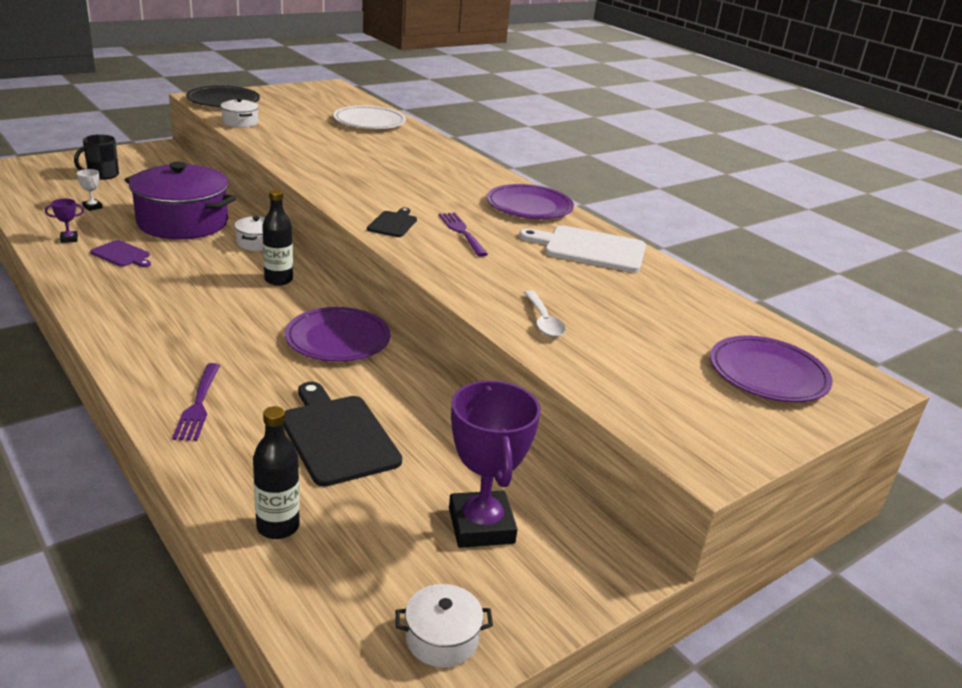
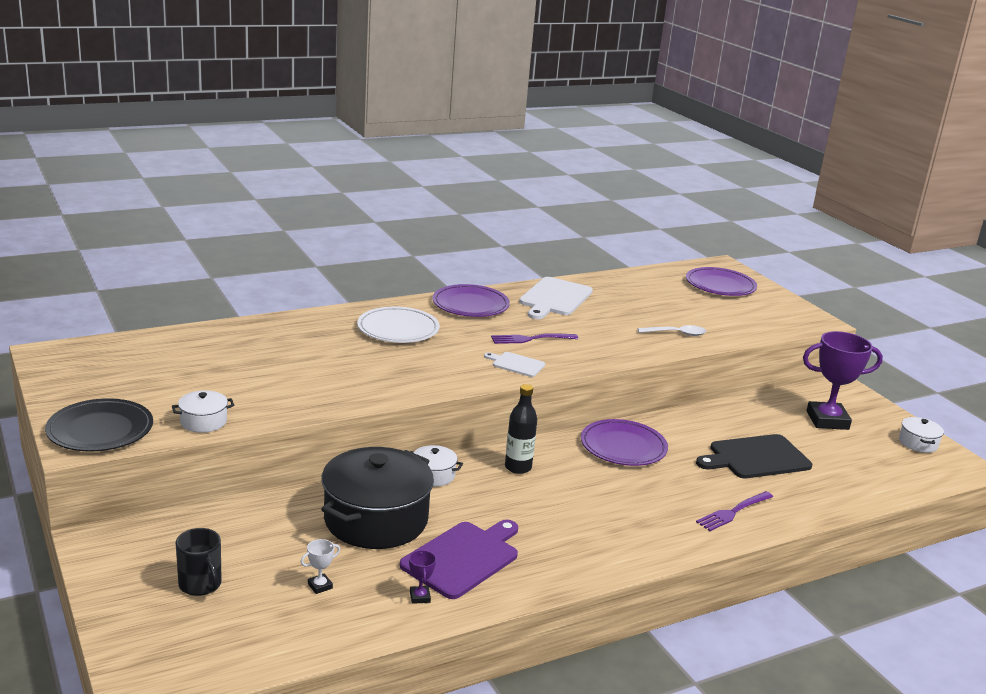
camera: 80 degrees left, 5 degrees down
purple cutting board [90,240,151,267] -> purple cutting board [400,520,518,599], size x1.86
purple pot [125,162,236,240] -> black pot [321,447,434,549]
purple fork [172,363,220,441] -> purple fork turned 135 degrees clockwise [696,491,773,531]
black bottle [253,406,300,539] -> none
white plate [333,106,406,129] -> white plate moved to [357,306,440,343]
black cutting board [367,208,417,237] -> white cutting board [484,352,545,377]

